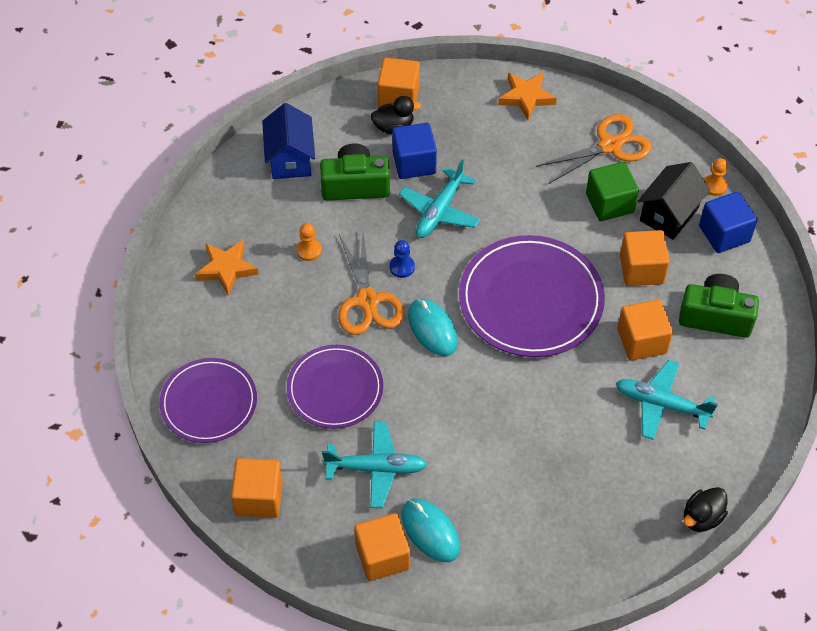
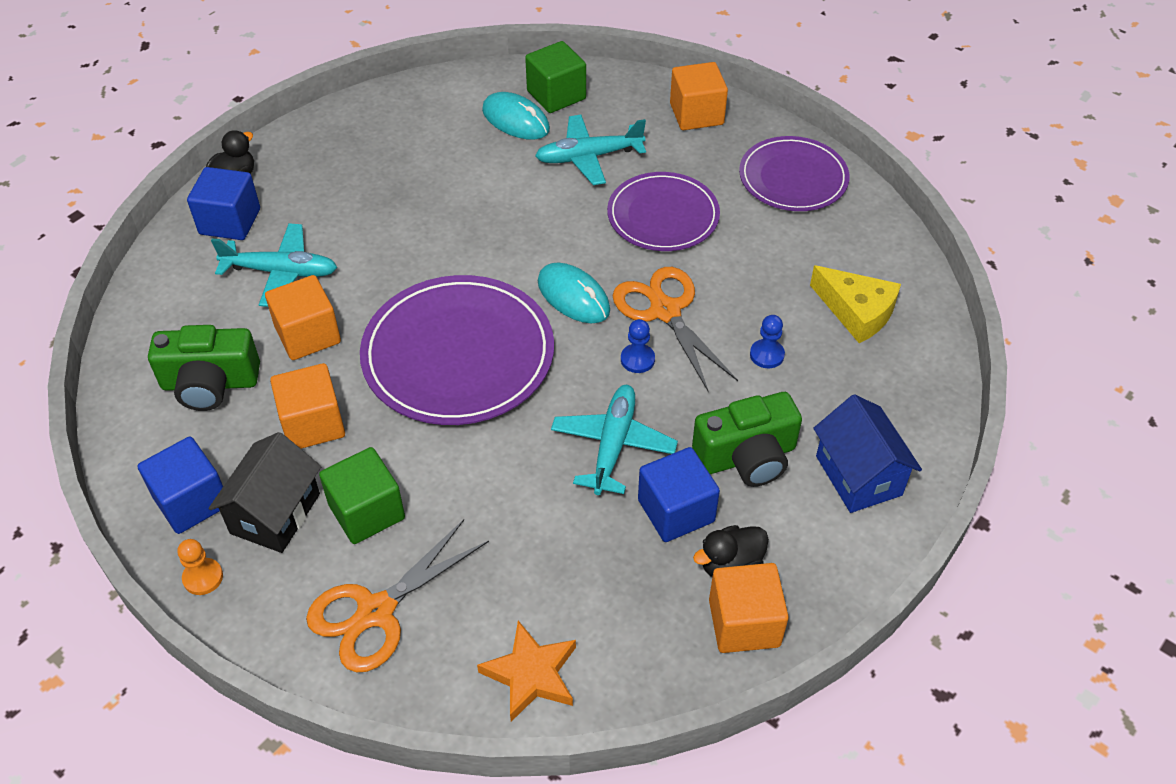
camera: 165 degrees right, 5 degrees down
orange star [195,240,259,296] -> yellow cheese [810,265,901,343]
orange pawn [296,223,322,261] -> blue pawn [750,315,785,368]
orange cube [354,513,410,581] -> green cube [525,41,586,113]
none -> blue cube [187,167,260,240]

